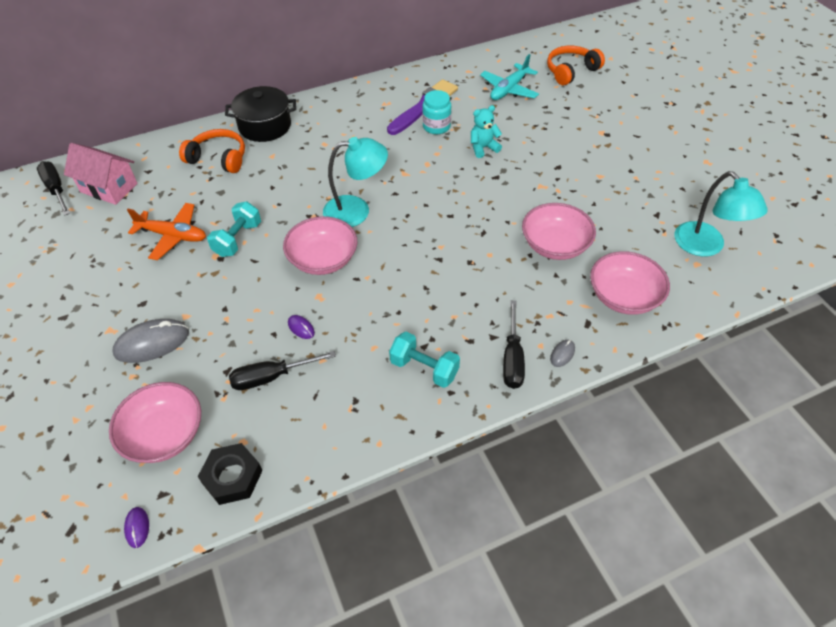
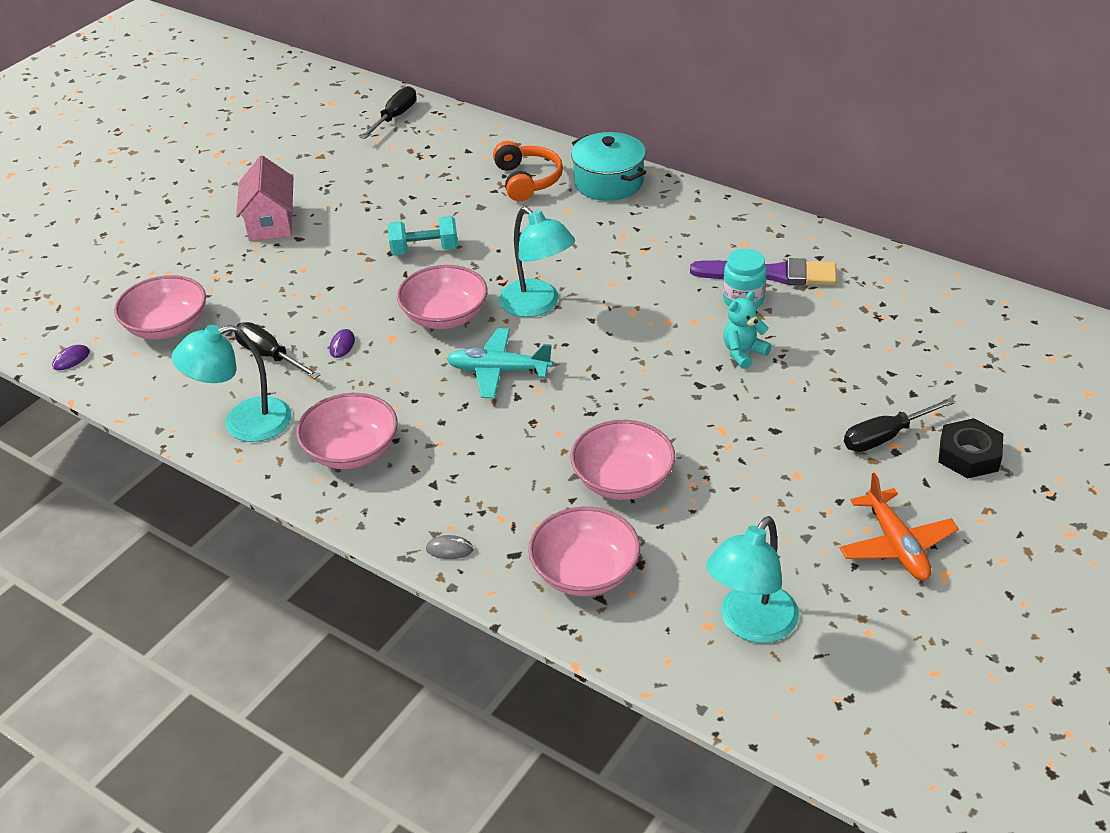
camera: 60 degrees right, 10 degrees down
pink house [64,143,138,205] -> pink house moved to [236,155,293,241]
grey mouse [112,319,189,363] -> none
orange plane [127,203,206,260] -> orange plane moved to [839,473,959,580]
black nut [198,443,263,505] -> black nut moved to [938,418,1003,479]
black pot [225,86,296,142] -> turquoise pot [571,132,646,201]
turquoise dumbbell [389,332,460,388] -> pink bowl [296,393,398,469]
turquoise teddy bear [471,105,502,158] -> turquoise teddy bear turned 75 degrees counterclockwise [723,291,772,369]
turquoise plane [480,54,539,100] -> turquoise plane moved to [447,328,553,399]
black screwdriver [503,300,525,389] -> black screwdriver moved to [844,397,956,452]
orange headphones [547,46,605,85] -> none
none -> turquoise lamp [172,325,291,442]

